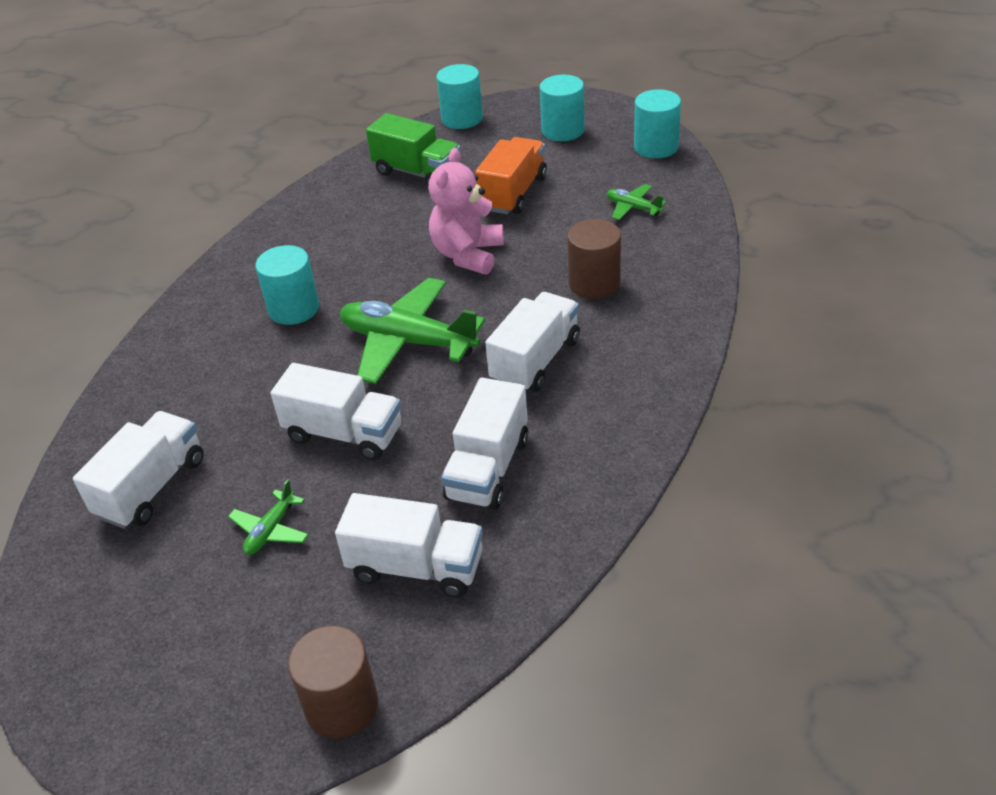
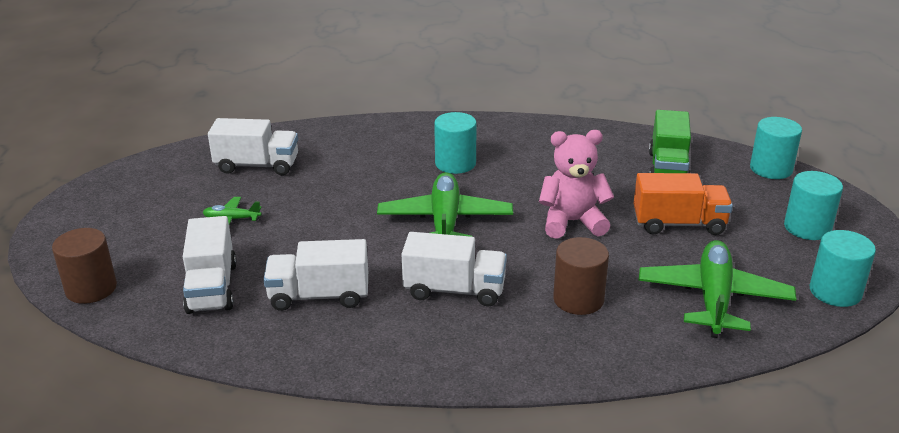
camera: 65 degrees right, 10 degrees down
white truck [270,363,401,460] -> none
green plane [607,184,666,220] -> green plane [638,240,796,338], size x2.14

